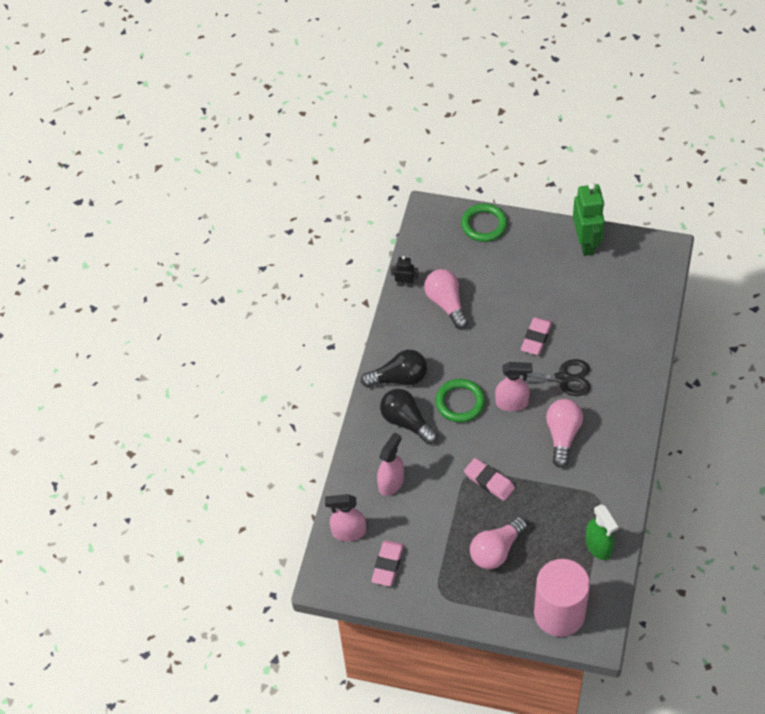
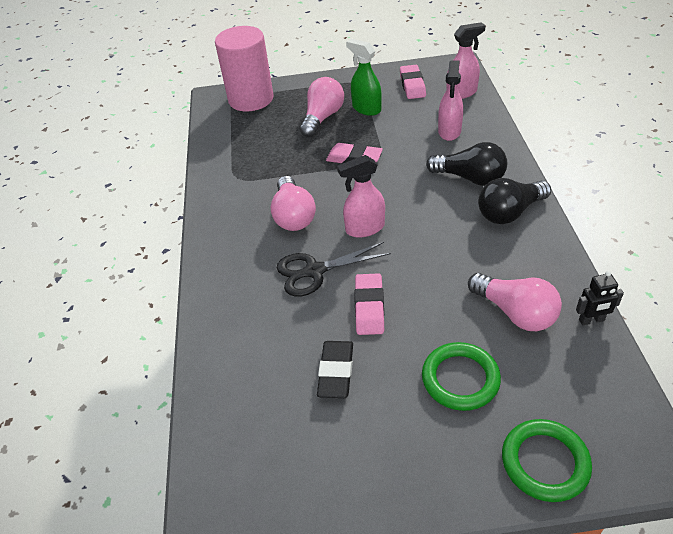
camera: 160 degrees right, 10 degrees down
green ring [435,379,485,423] -> green ring moved to [422,342,501,411]
green robot [573,183,605,256] -> none
green spray bottle [585,504,618,560] -> green spray bottle moved to [346,39,382,116]
none -> black eraser [317,341,353,398]

